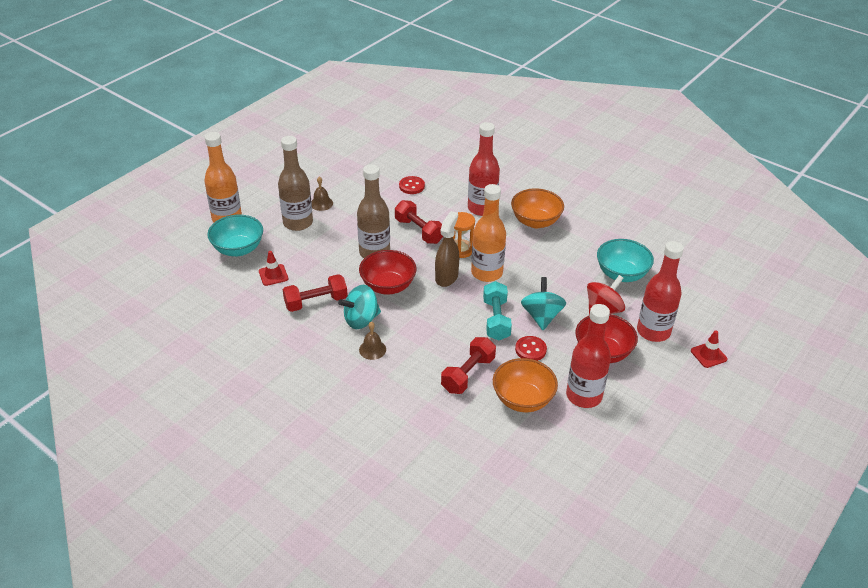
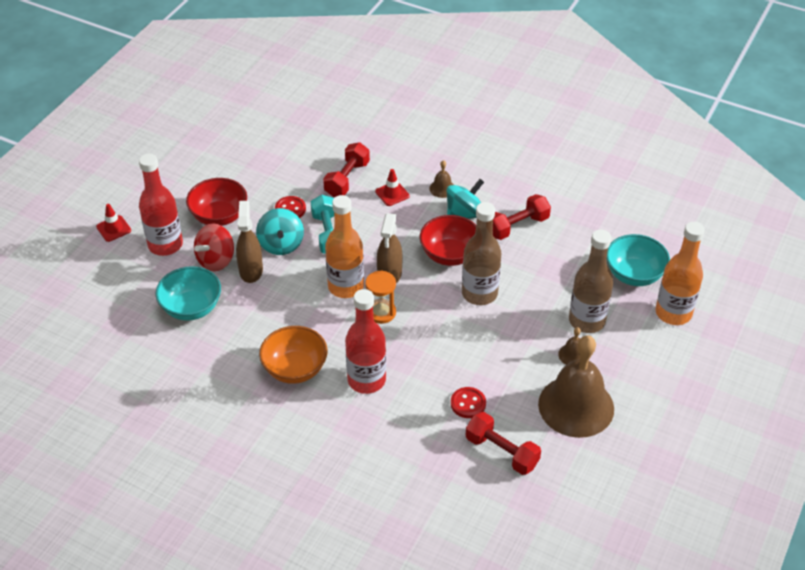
camera: 170 degrees right, 5 degrees up
red traffic cone [259,251,288,286] -> red traffic cone moved to [375,169,410,206]
red dumbbell [395,200,443,244] -> red dumbbell moved to [466,412,541,475]
orange bowl [493,358,558,412] -> none
red bottle [566,304,611,408] -> none
none -> brown spray bottle [236,201,263,283]
none -> brown bell [538,335,614,438]

